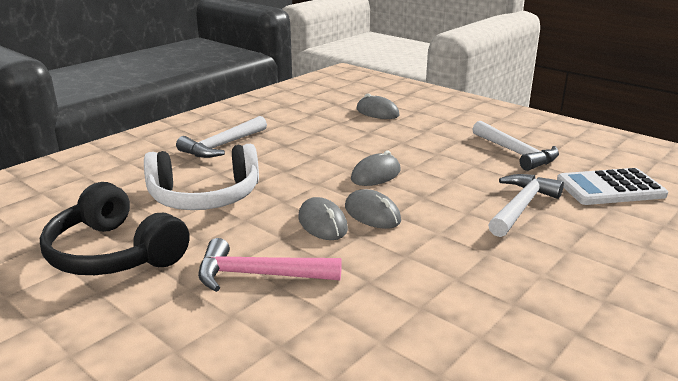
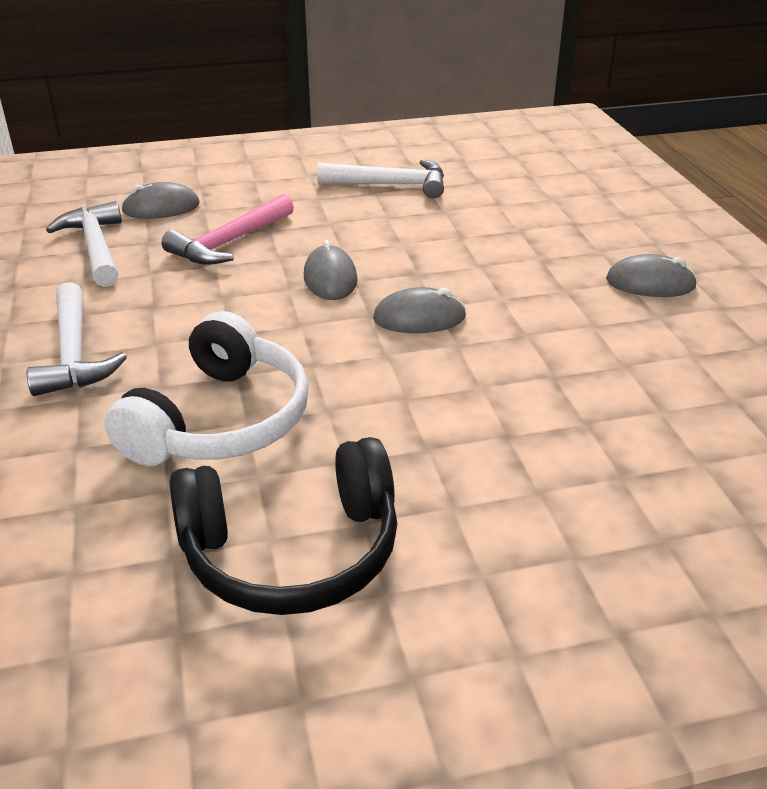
camera: 55 degrees left, 10 degrees up
pink hammer [198,238,342,292] -> pink hammer moved to [162,194,294,265]
grey mouse [298,197,348,240] -> grey mouse moved to [606,254,697,297]
white hammer [488,174,564,237] -> white hammer moved to [46,201,122,287]
white calculator [557,168,668,205] -> none

